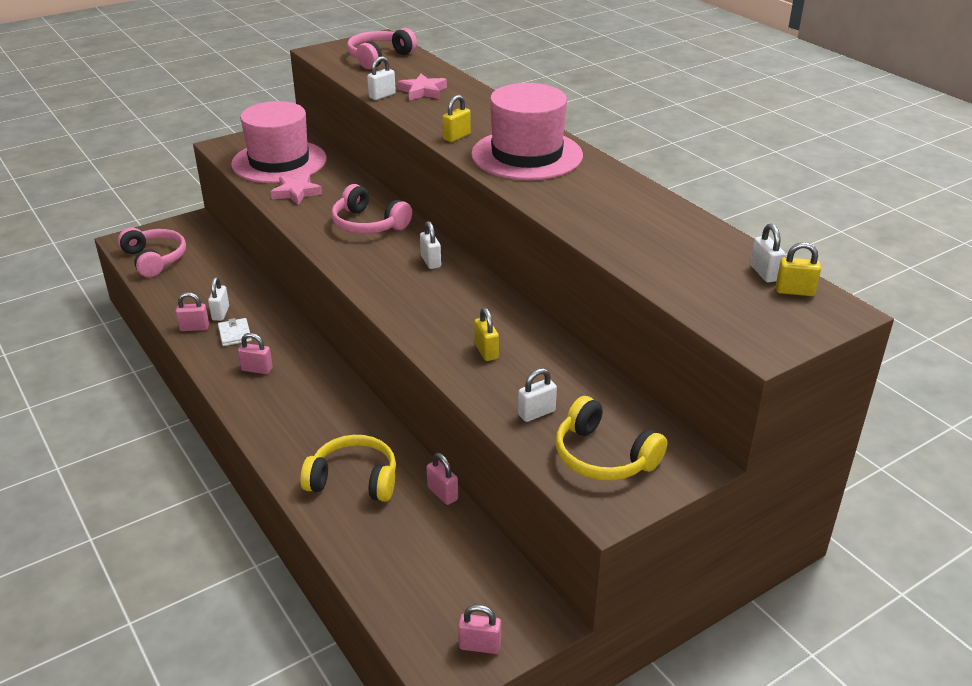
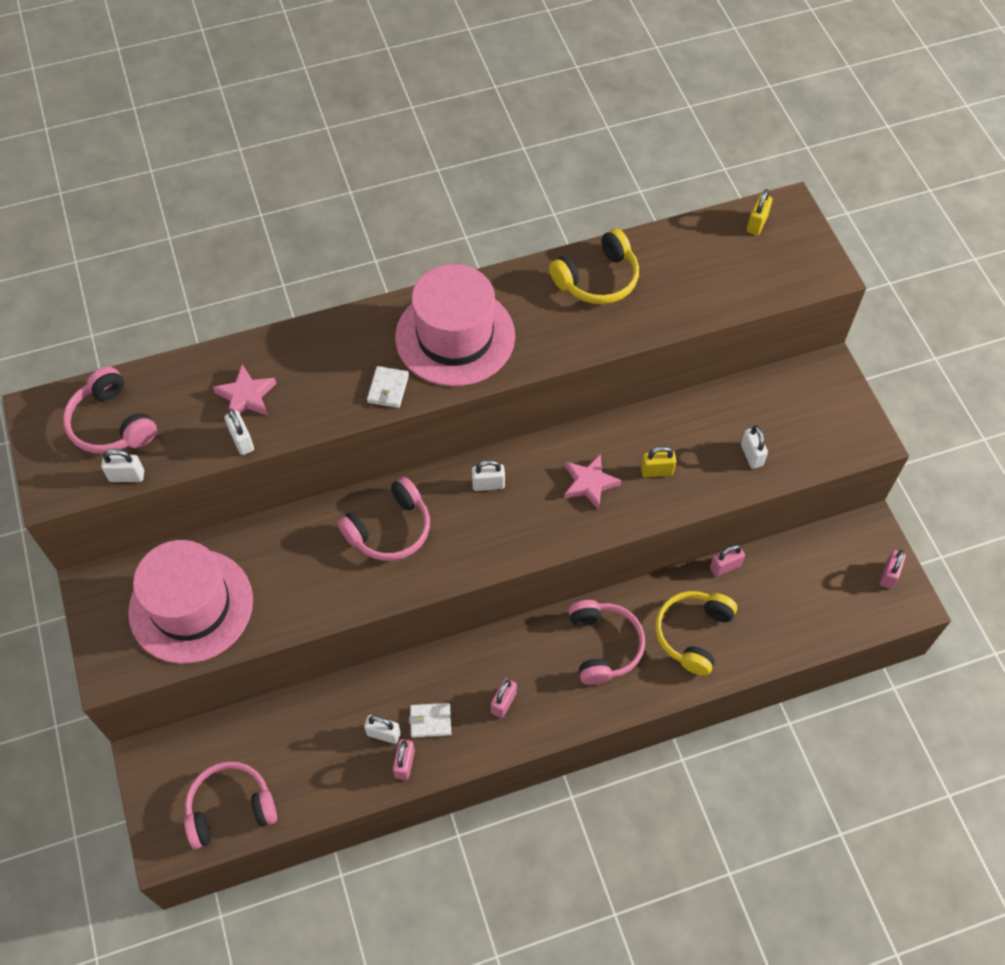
camera: 75 degrees left, 25 degrees up
pink star [271,174,322,205] -> pink star moved to [564,454,622,510]
yellow padlock [443,95,471,142] -> white wallet [367,366,409,408]
yellow headphones [556,396,667,481] -> yellow headphones moved to [549,229,639,304]
white padlock [750,224,785,283] -> white padlock moved to [101,449,144,482]
none -> pink headphones [569,600,645,685]

